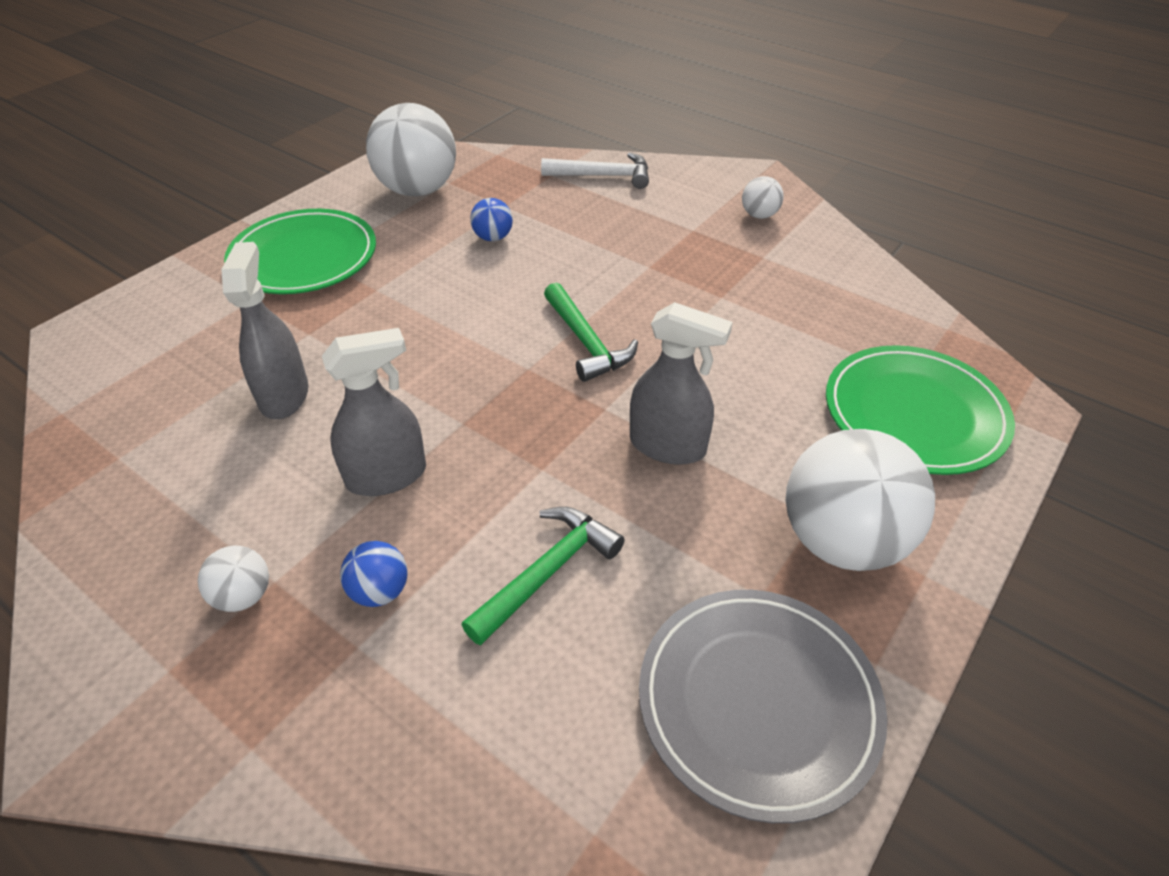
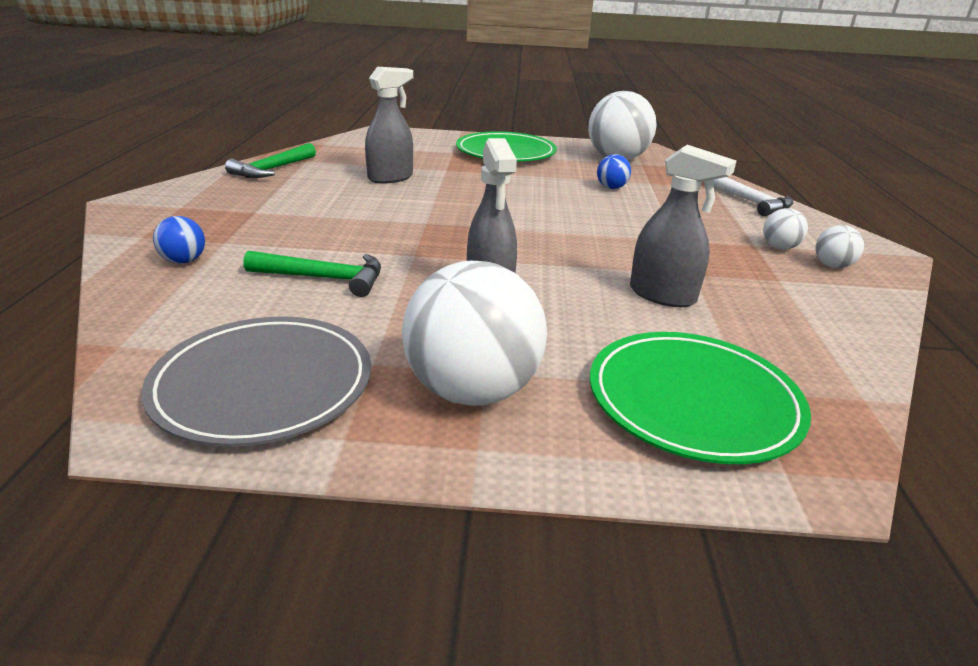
camera: 55 degrees right, 15 degrees down
white ball [198,546,269,612] -> white ball moved to [763,208,808,250]
grey spray bottle [322,328,426,496] -> grey spray bottle moved to [630,145,737,307]
blue ball [340,541,407,607] -> blue ball moved to [153,216,205,264]
green hammer [544,283,638,382] -> green hammer moved to [225,143,316,178]

